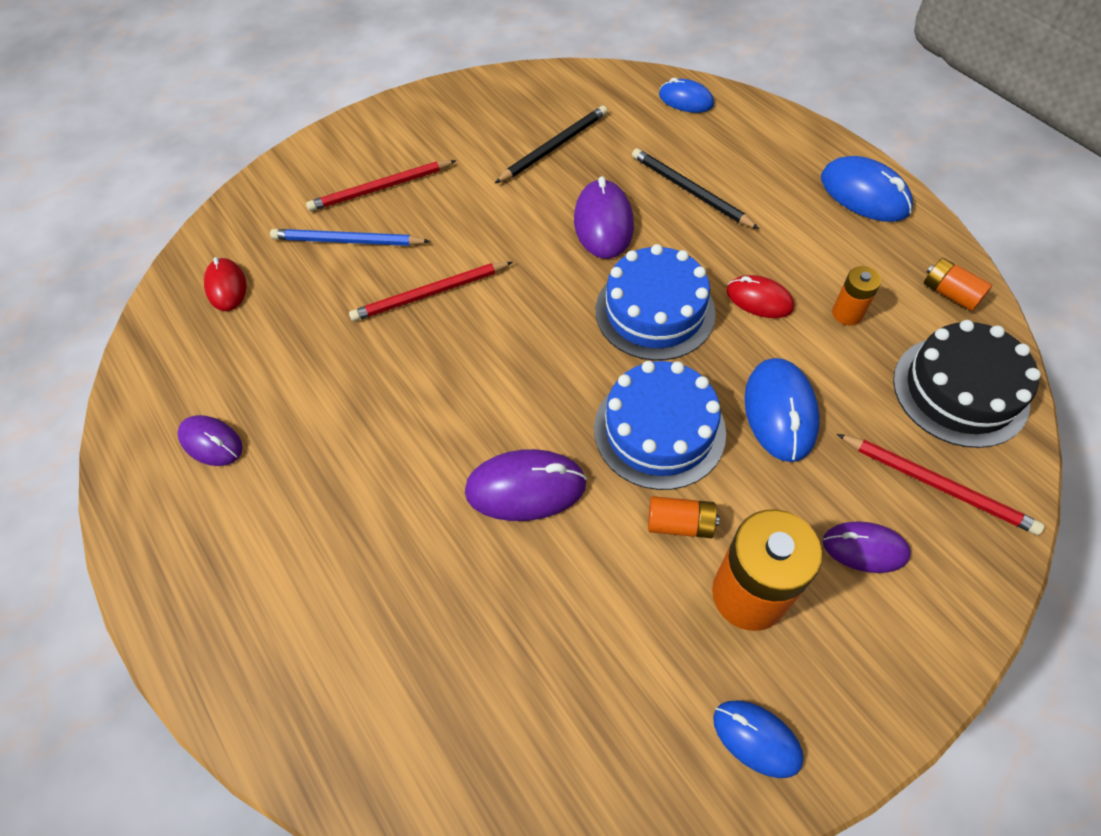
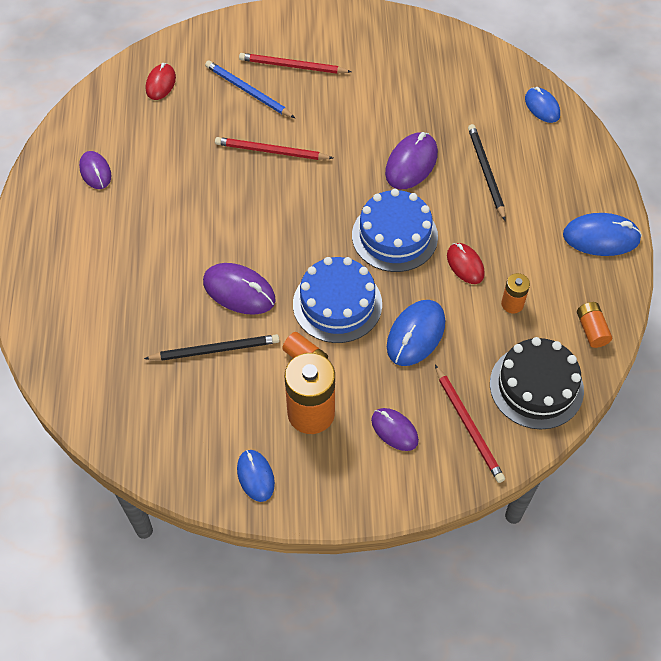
camera: 30 degrees right, 0 degrees up
black pencil [495,106,607,183] -> black pencil moved to [144,334,280,361]
blue mouse [821,156,913,222] -> blue mouse turned 75 degrees counterclockwise [563,213,642,256]

